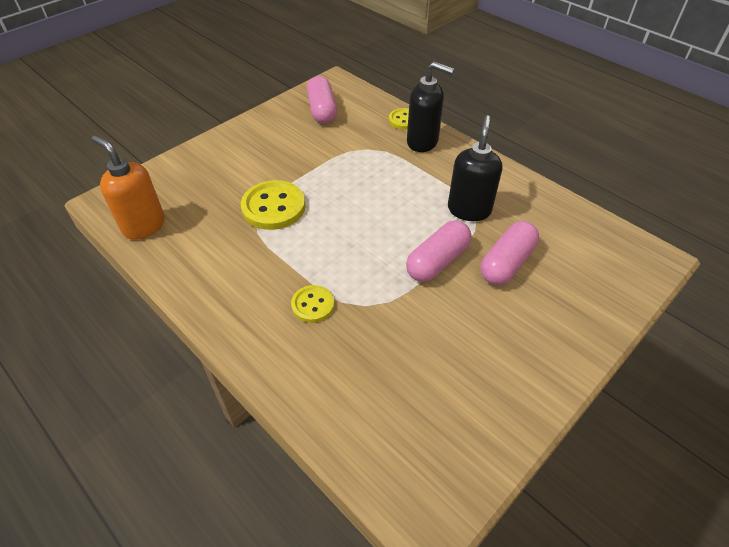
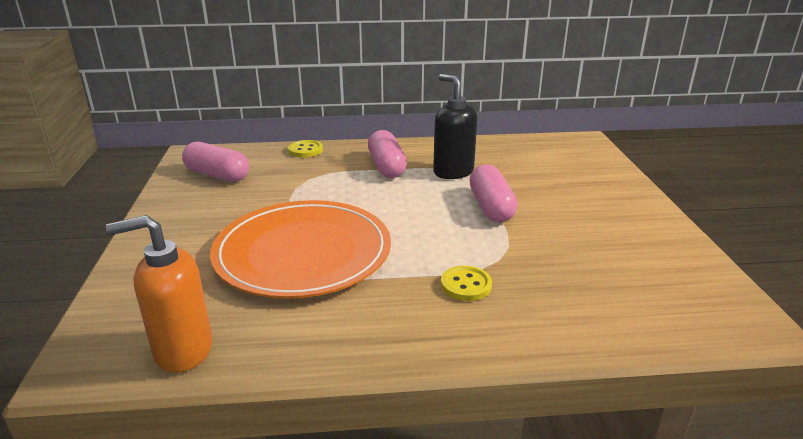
camera: 50 degrees left, 20 degrees down
yellow button [241,180,306,230] -> orange plate [210,200,391,299]
black soap dispenser [407,62,454,152] -> none
pink capsule [480,221,539,285] -> pink capsule moved to [368,130,407,178]

